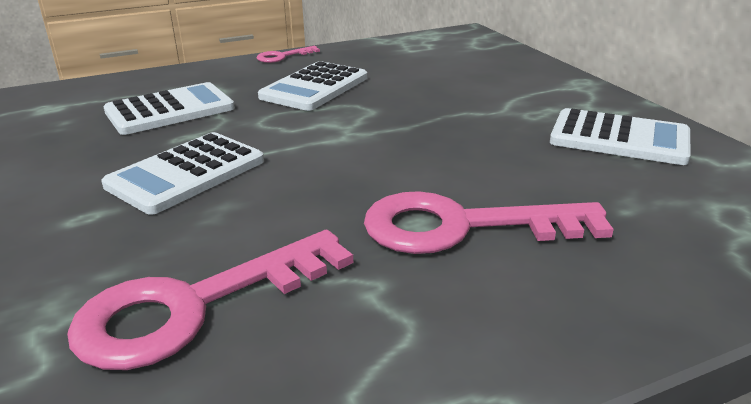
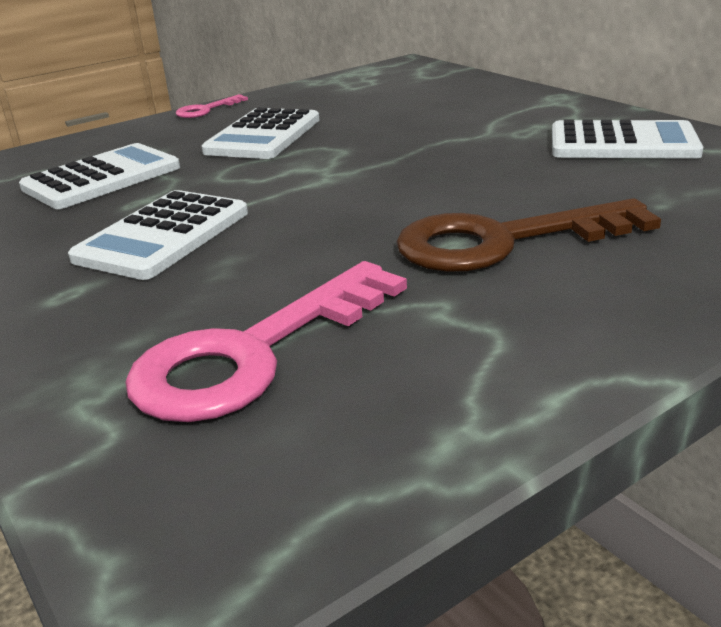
camera: 10 degrees left, 0 degrees up
pink key [364,191,614,254] -> brown key [396,198,661,272]

